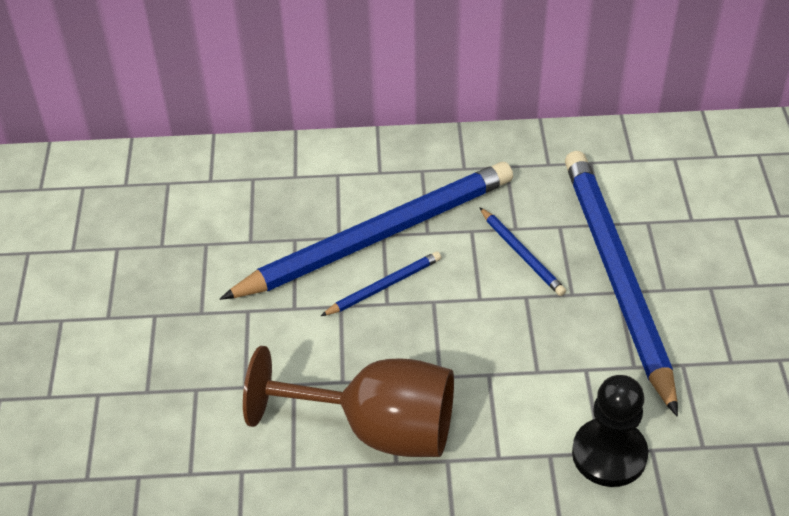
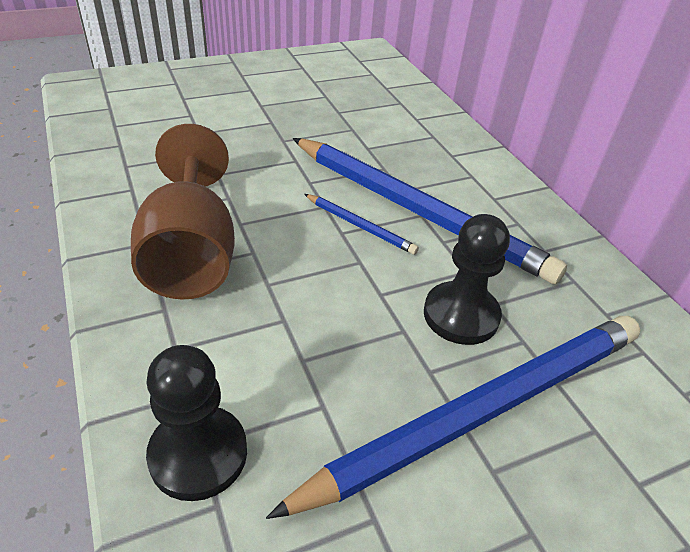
camera: 65 degrees right, 5 degrees down
blue pencil [479,207,566,296] -> black pawn [424,214,510,345]

